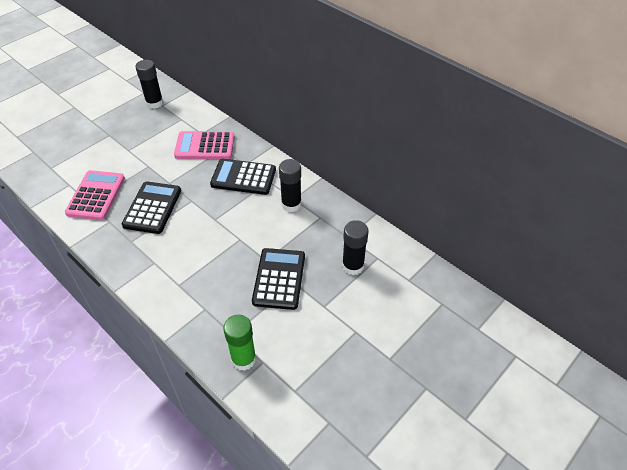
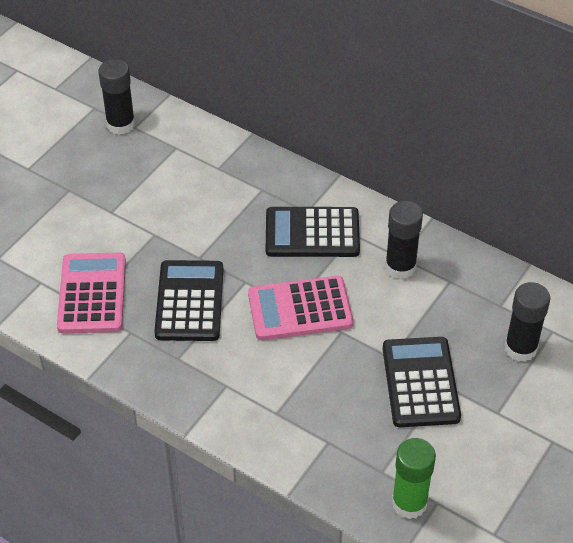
camera: 10 degrees left, 0 degrees up
pink calculator [174,131,235,159] -> pink calculator moved to [248,276,353,340]

